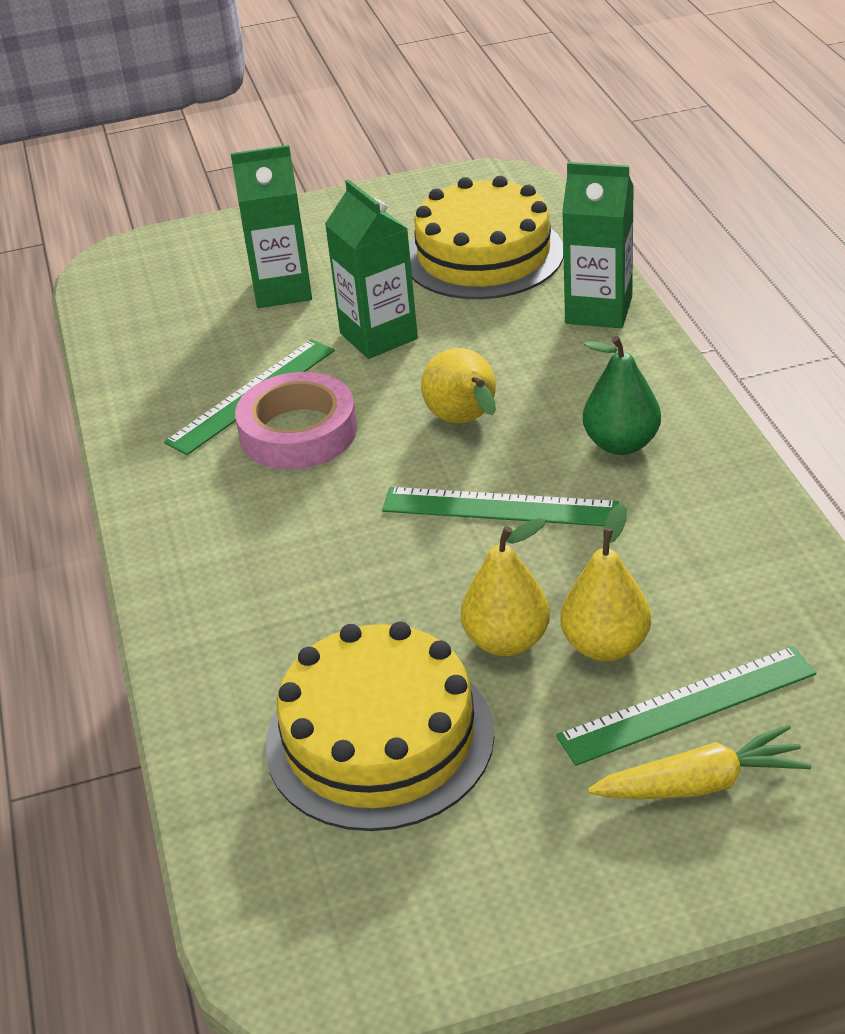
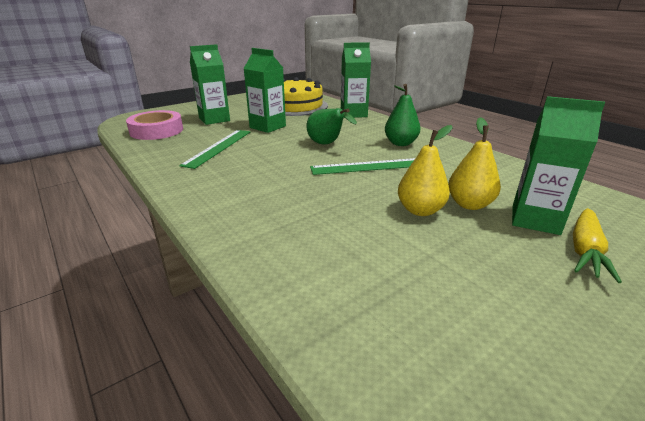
camera: 25 degrees left, 10 degrees down
pink tape [235,372,357,469] -> pink tape moved to [126,110,183,140]
yellow cake [265,621,494,831] -> none
yellow pear [421,348,496,423] -> green pear [306,108,357,145]
green ruler [556,646,816,766] -> green carton [512,96,605,235]
yellow carrot [588,725,811,799] -> yellow carrot turned 150 degrees clockwise [573,208,622,283]

